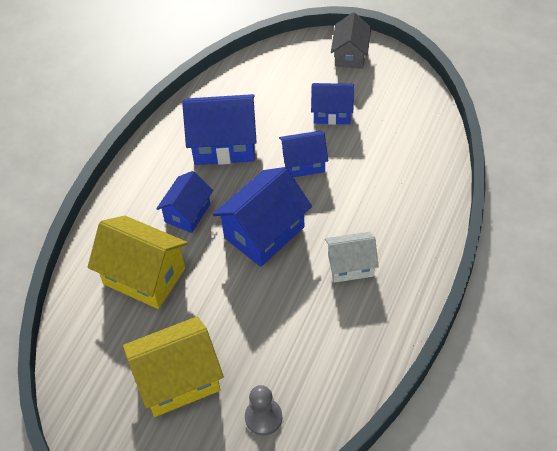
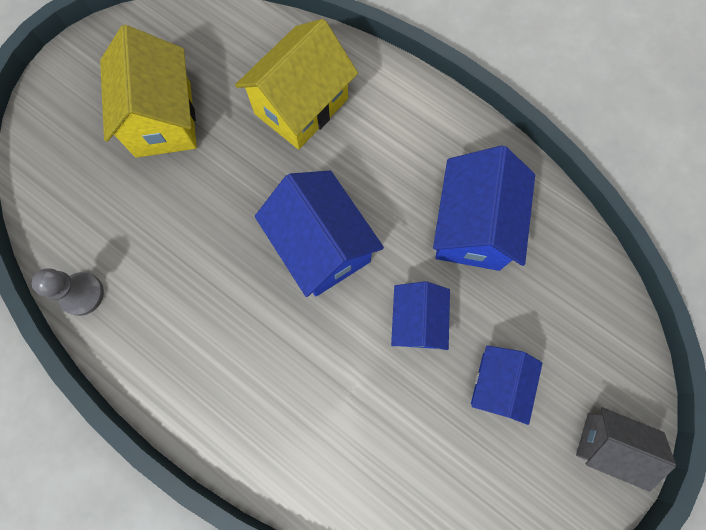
camera: 100 degrees right, 20 degrees up
blue house [156,171,213,233] -> none
grey pawn [245,385,282,436] -> grey pawn moved to [32,269,104,316]
white house [325,232,379,283] -> none

